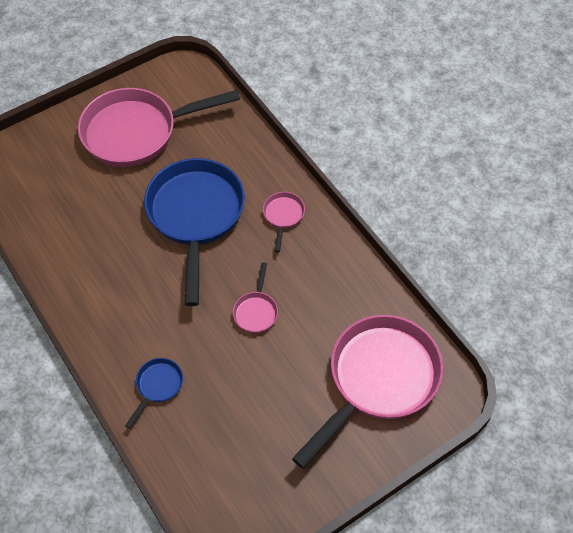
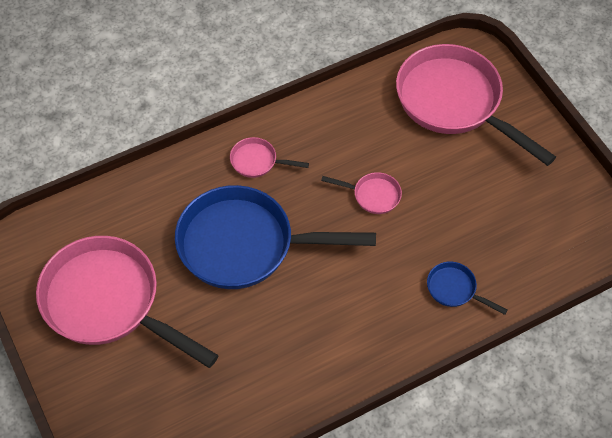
camera: 85 degrees left, 0 degrees up
pink pan [78,88,240,167] -> pink pan turned 135 degrees clockwise [36,236,219,368]

